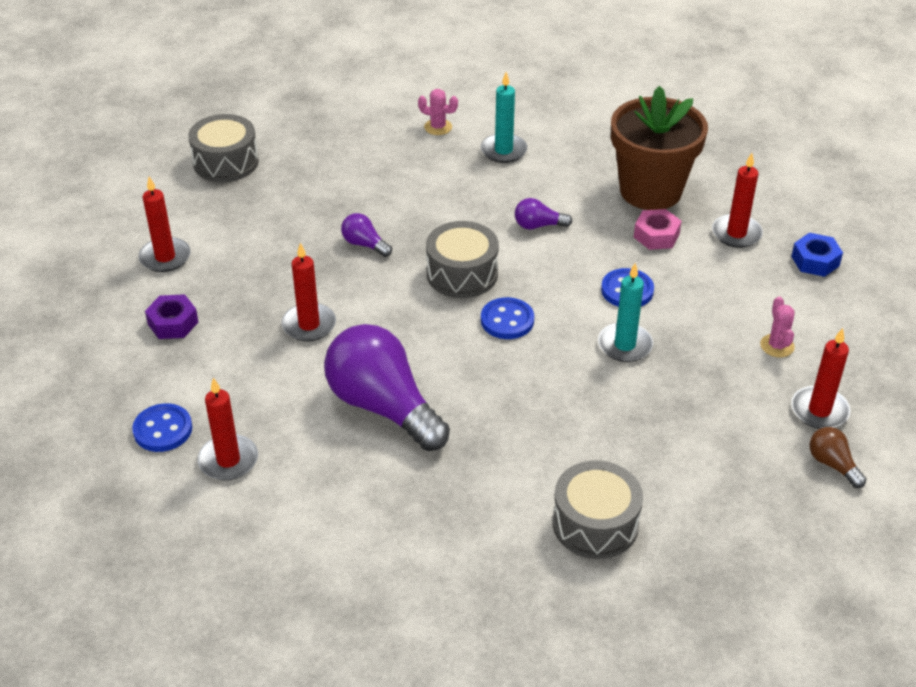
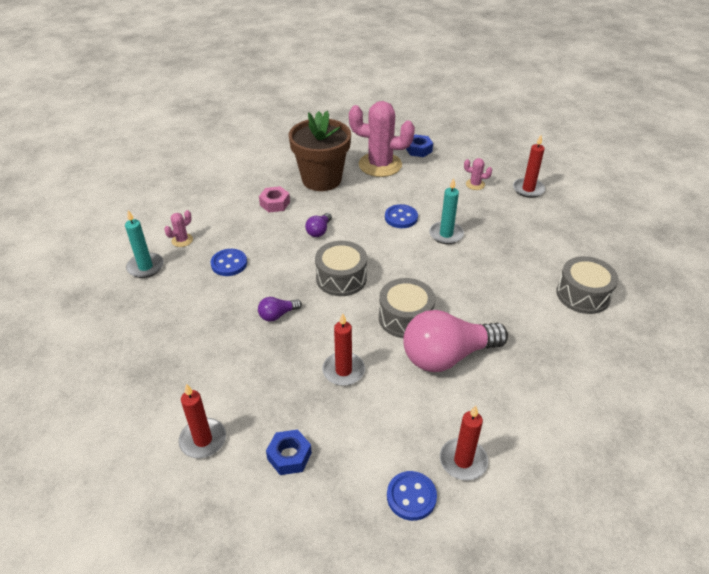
camera: 65 degrees left, 0 degrees up
purple nut [145,294,198,339] -> blue nut [266,430,312,475]
grey drum [188,114,259,182] -> grey drum moved to [379,278,435,338]
purple light bulb [324,324,450,451] -> pink light bulb [403,310,508,372]
turquoise candle [481,72,527,163] -> turquoise candle moved to [125,210,164,278]
blue button [481,297,534,339] -> blue button moved to [211,249,247,276]
pink nut [634,209,682,250] -> pink nut moved to [259,186,290,213]
red candle [712,153,763,248] -> pink cactus [349,101,415,177]
brown light bulb [809,427,866,488] -> none

